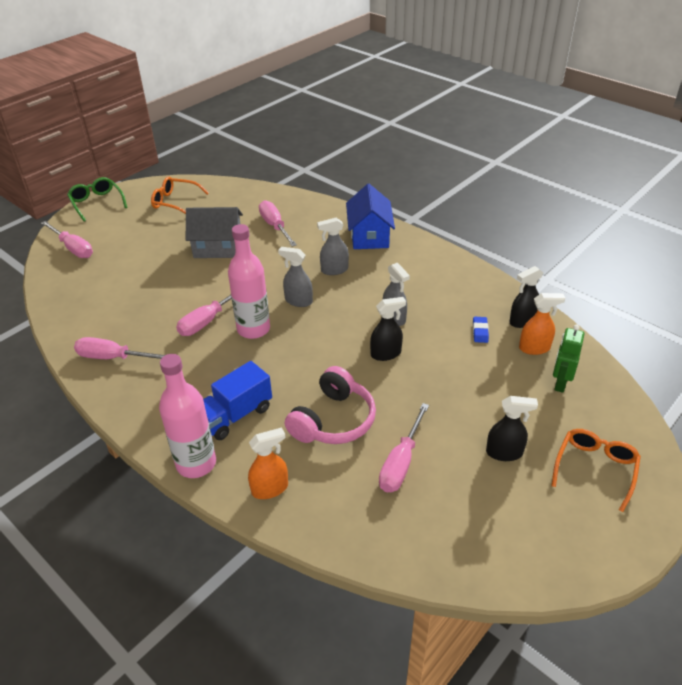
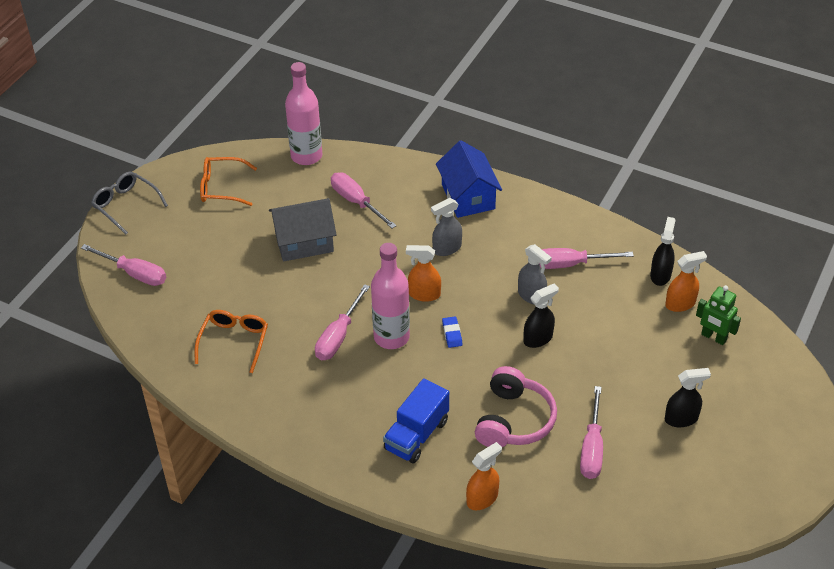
camera: 15 degrees left, 5 degrees up
green glasses [67,177,127,222] -> grey glasses [91,171,168,234]
pink screwdriver [74,337,165,359] -> pink screwdriver moved to [539,248,634,269]
pink bottle [159,354,216,478] -> pink bottle moved to [285,62,322,165]
grey spray bottle [278,247,313,307] -> orange spray bottle [406,245,441,302]
blue eraser [473,317,489,343] -> blue eraser moved to [442,317,462,348]
black spray bottle [509,266,543,328] -> black spray bottle turned 150 degrees clockwise [650,217,675,286]
orange glasses [551,429,641,512] -> orange glasses moved to [195,310,268,373]
green robot [553,325,584,393] -> green robot turned 60 degrees counterclockwise [696,285,741,345]

